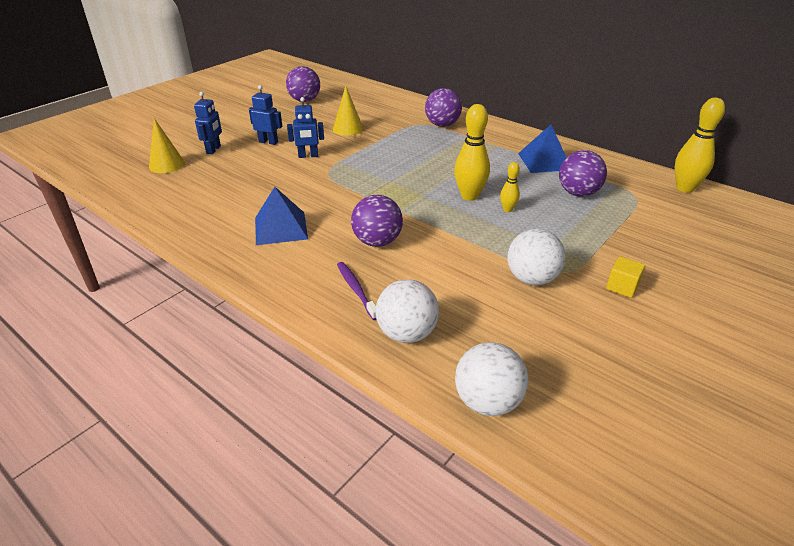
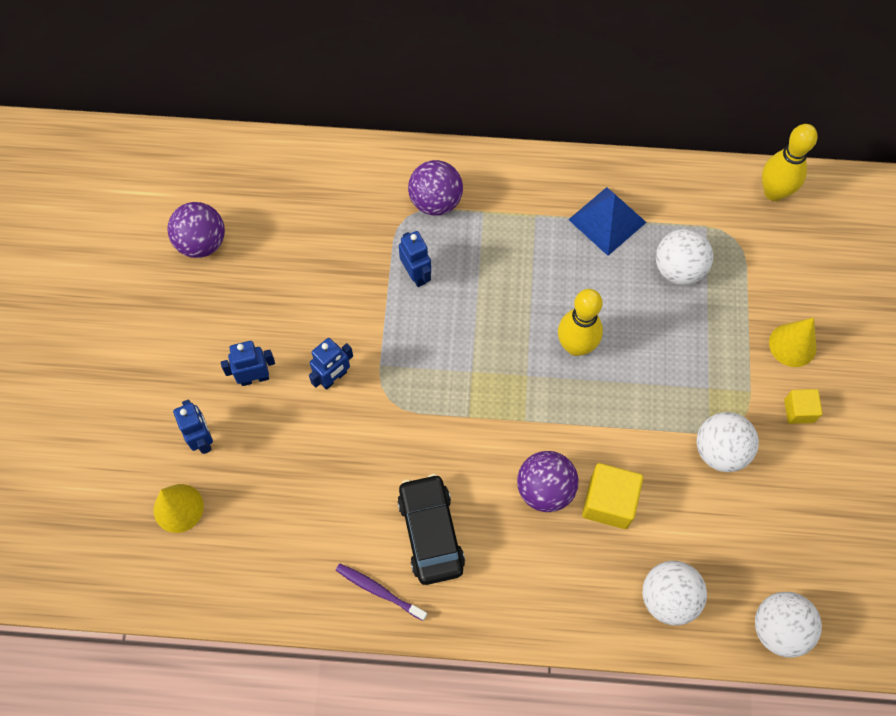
camera: 35 degrees left, 30 degrees up
blue pyramid [255,187,308,245] -> black car [397,474,465,585]
yellow cone [333,86,364,136] -> yellow cone moved to [769,318,817,367]
purple toothbrush [337,262,377,320] -> purple toothbrush moved to [336,564,427,621]
yellow bowling pin [500,162,520,212] -> none
purple ball [559,150,607,197] -> white ball [656,229,713,285]
none -> blue robot [399,231,431,287]
none -> yellow cube [582,463,643,529]

